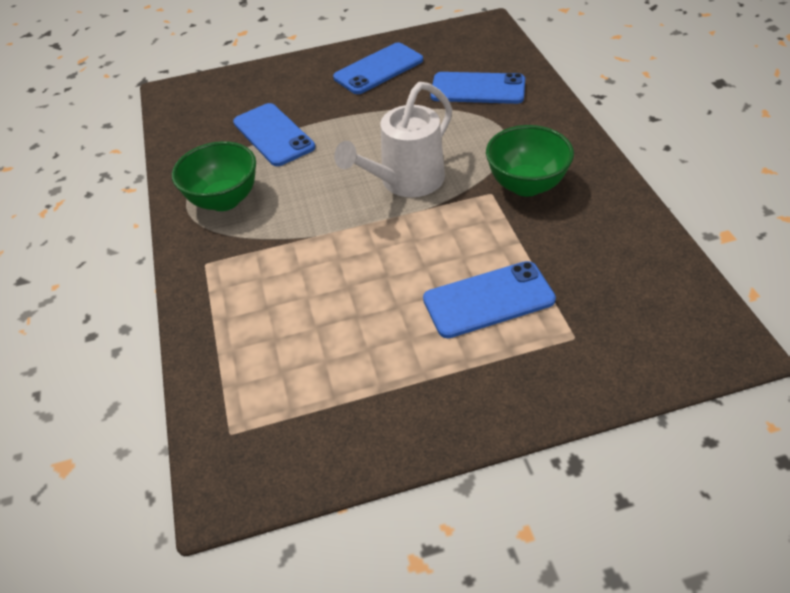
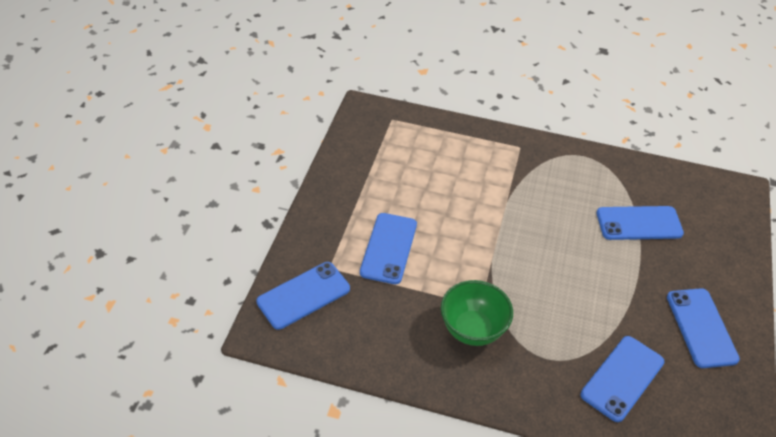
camera: 115 degrees right, 0 degrees up
green bowl [172,141,256,211] -> none
white watering can [334,82,452,197] -> none
none -> blue phone [256,262,350,330]

